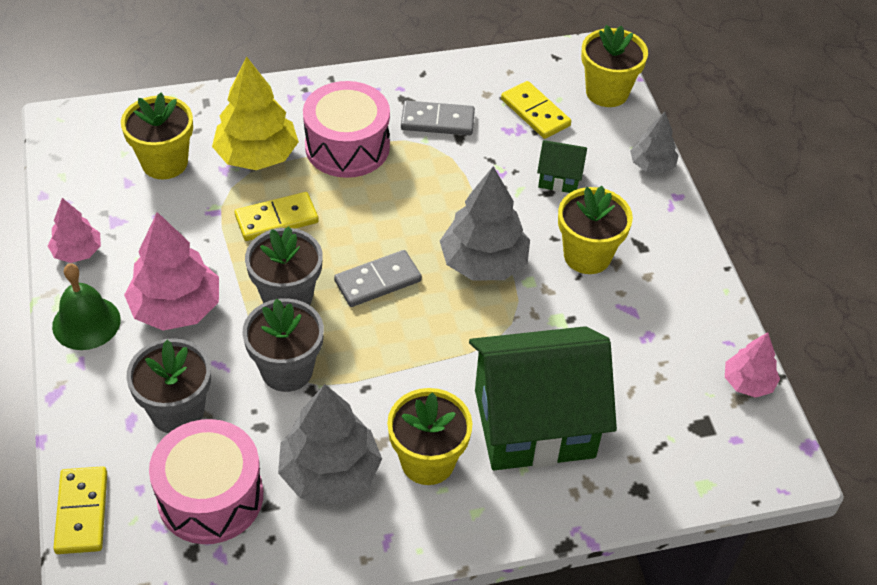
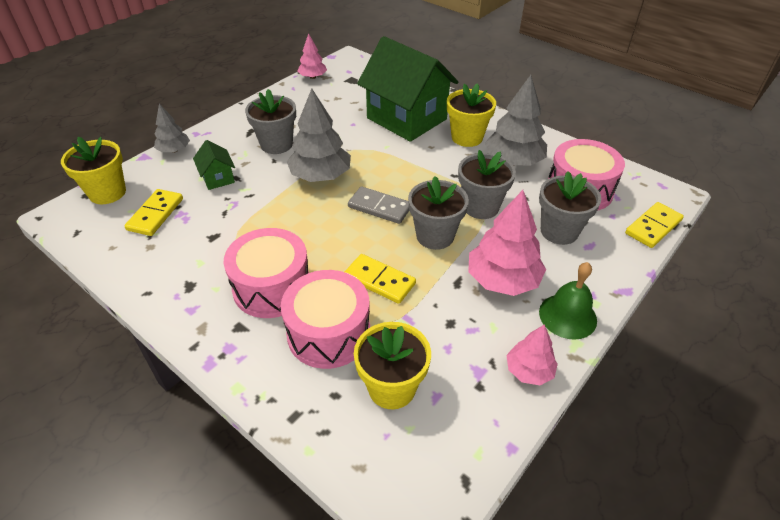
camera: 125 degrees left, 5 degrees down
yellow tree [212,56,299,170] -> pink drum [281,270,370,369]
grey domino [401,101,475,135] -> none
yellow flower pot [558,186,633,274] -> grey flower pot [245,89,296,154]

